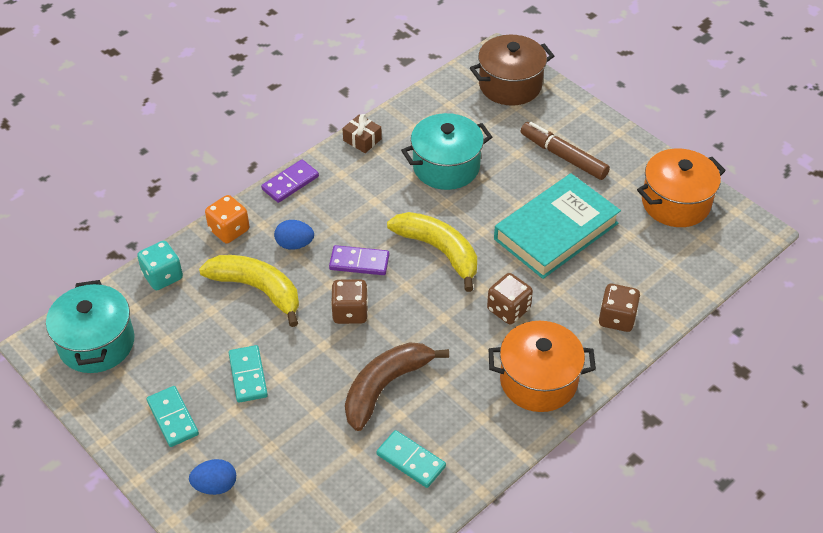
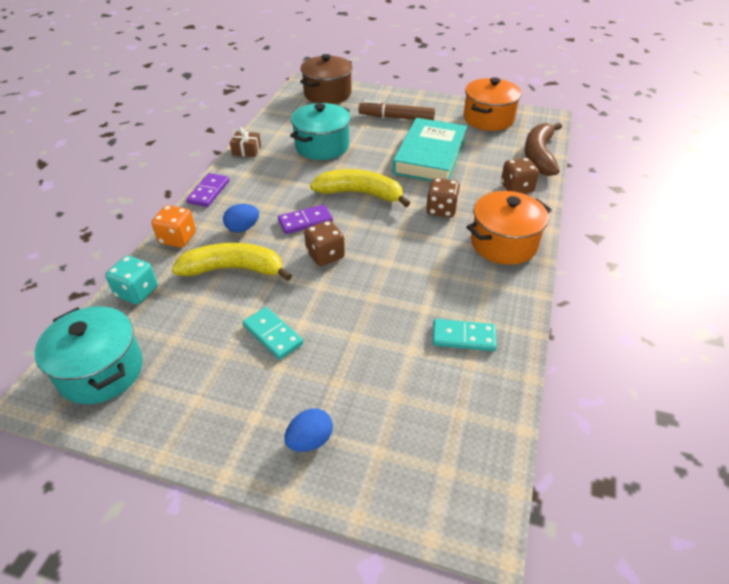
camera: 30 degrees left, 5 degrees down
turquoise domino [147,386,199,447] -> none
brown banana [345,342,449,431] -> brown banana moved to [524,123,562,176]

